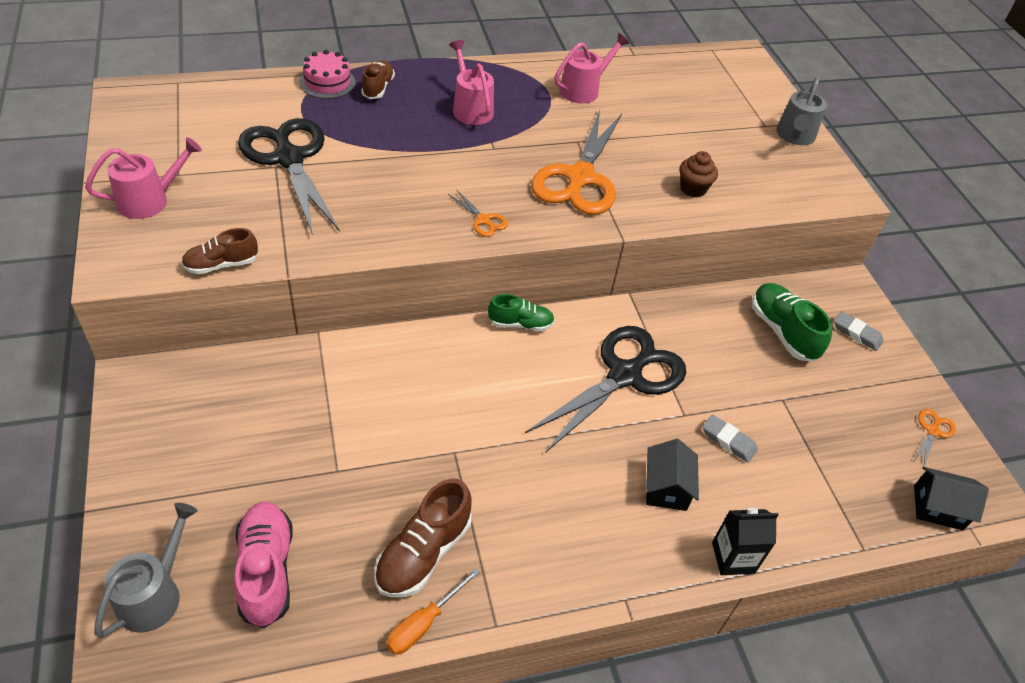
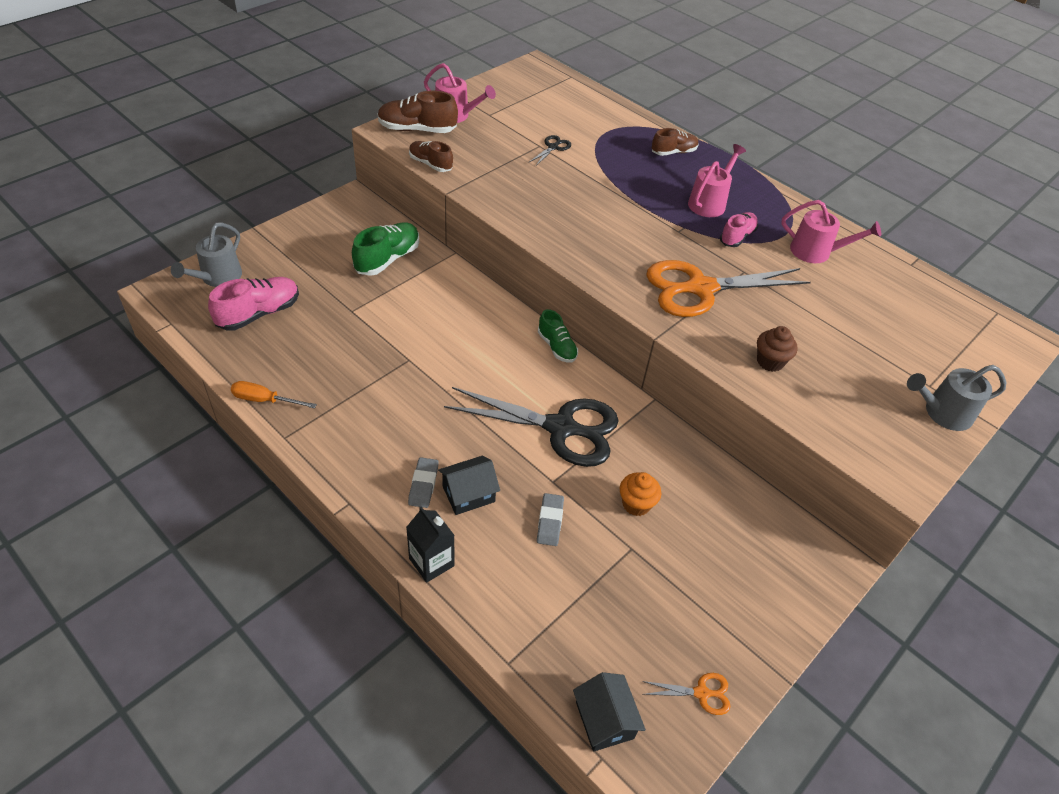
camera: 60 degrees right, 0 degrees up
grey watering can [94,503,198,638] -> grey watering can turned 120 degrees clockwise [171,222,242,287]
black scissors [238,118,340,235] -> black scissors [529,135,571,166], size x0.41
pink cake [300,50,356,99] -> none
brown shoe [374,479,472,597] -> brown shoe moved to [378,90,458,133]
orange scissors [448,189,508,237] -> none
green shoe [752,283,832,362] -> green shoe moved to [352,222,419,276]
grey eraser [834,311,884,351] -> grey eraser moved to [408,457,439,508]
none -> orange cupcake [620,472,661,516]
none -> pink shoe [720,212,758,247]

